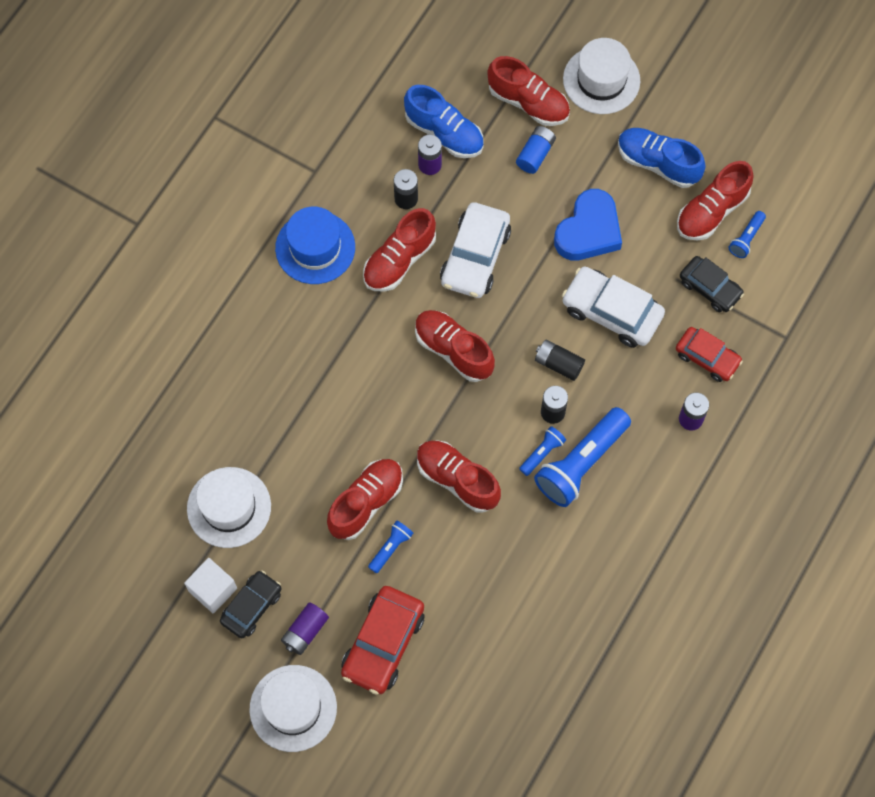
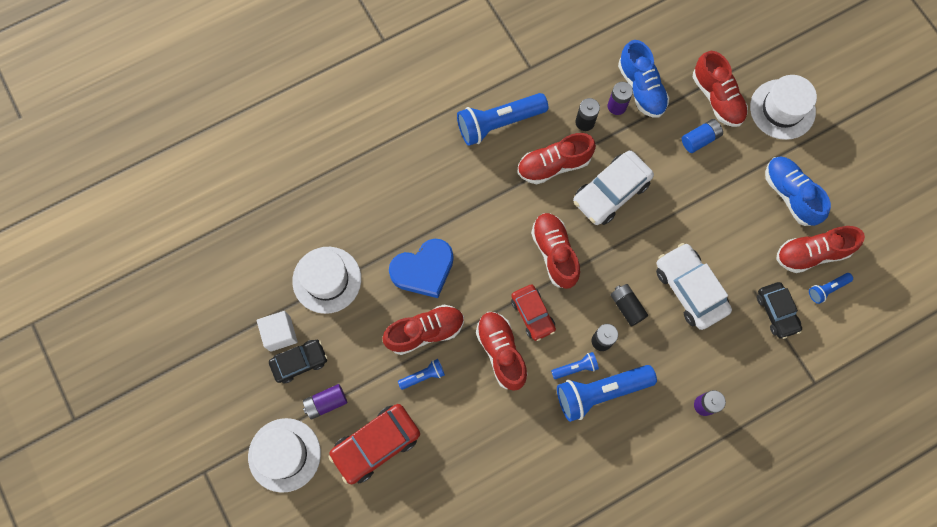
camera: 30 degrees right, 5 degrees up
blue hat [275,207,355,284] -> blue flashlight [457,93,548,146]
blue heart [554,189,622,260] -> blue heart moved to [389,239,453,298]
red car [676,327,743,382] -> red car moved to [511,284,556,341]

